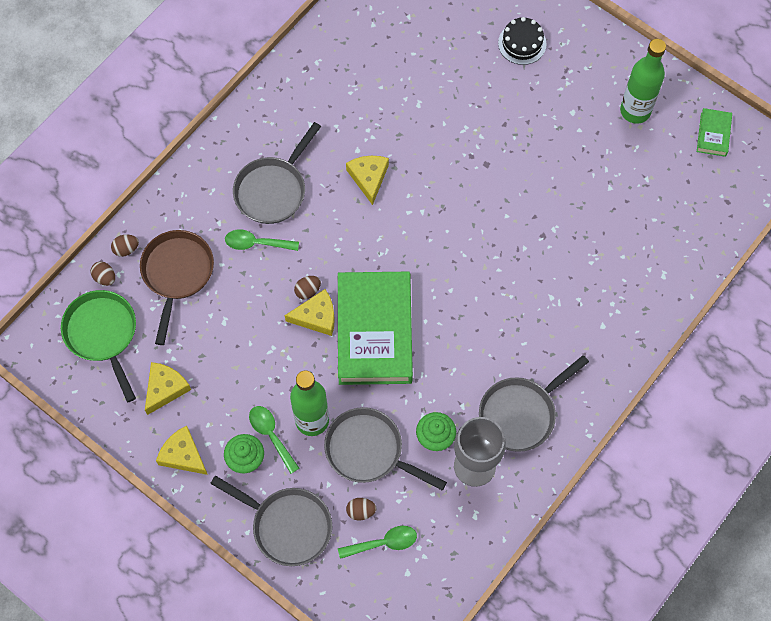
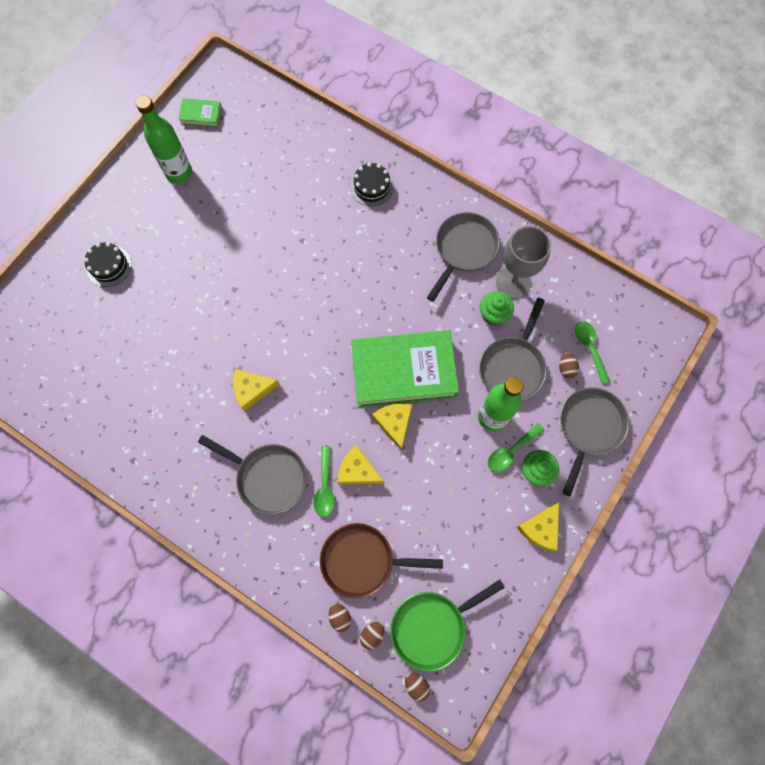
camera: 95 degrees left, 5 degrees up
yellow cheese [145,362,191,415] -> yellow cheese moved to [337,445,384,484]
brown egg [294,276,321,300] -> brown egg moved to [405,673,430,701]
grey pan [479,355,589,452] -> grey pan turned 105 degrees counterclockwise [427,212,500,302]
none -> black cake [350,163,394,206]

